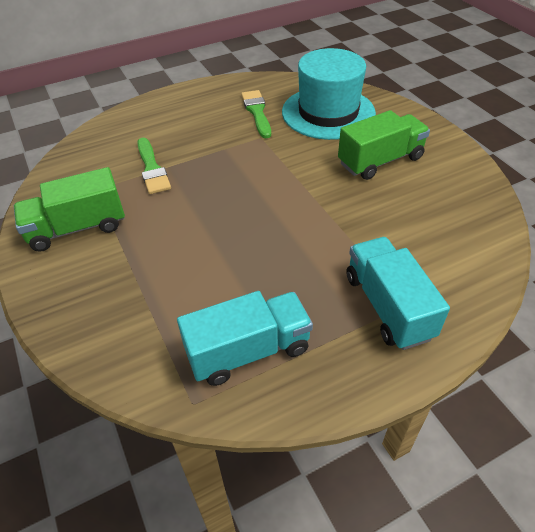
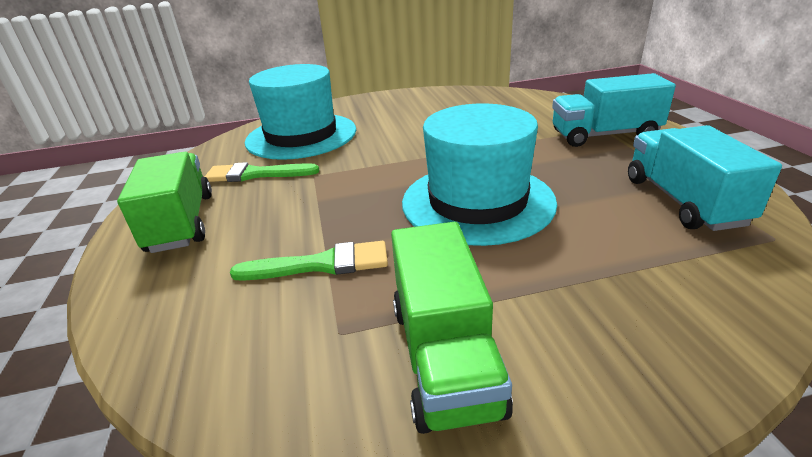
camera: 75 degrees left, 15 degrees down
green truck [338,110,430,180] -> green truck moved to [117,152,212,253]
none -> turquoise hat [402,103,557,246]

